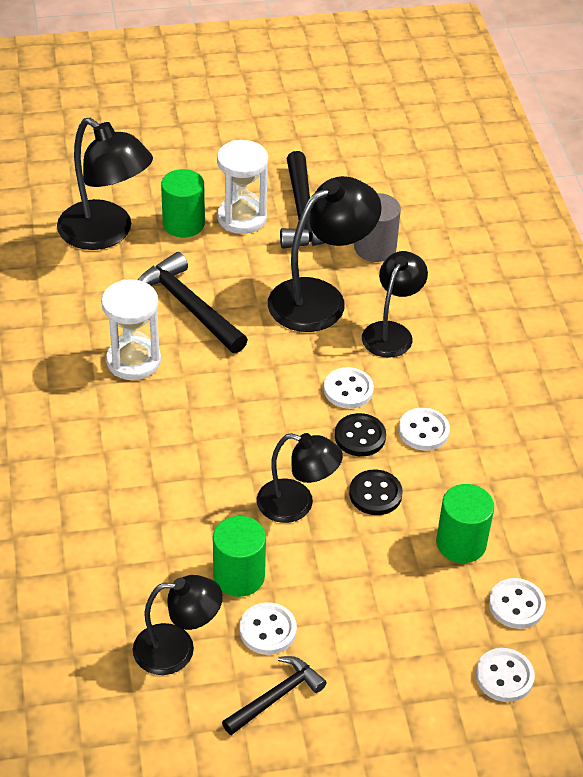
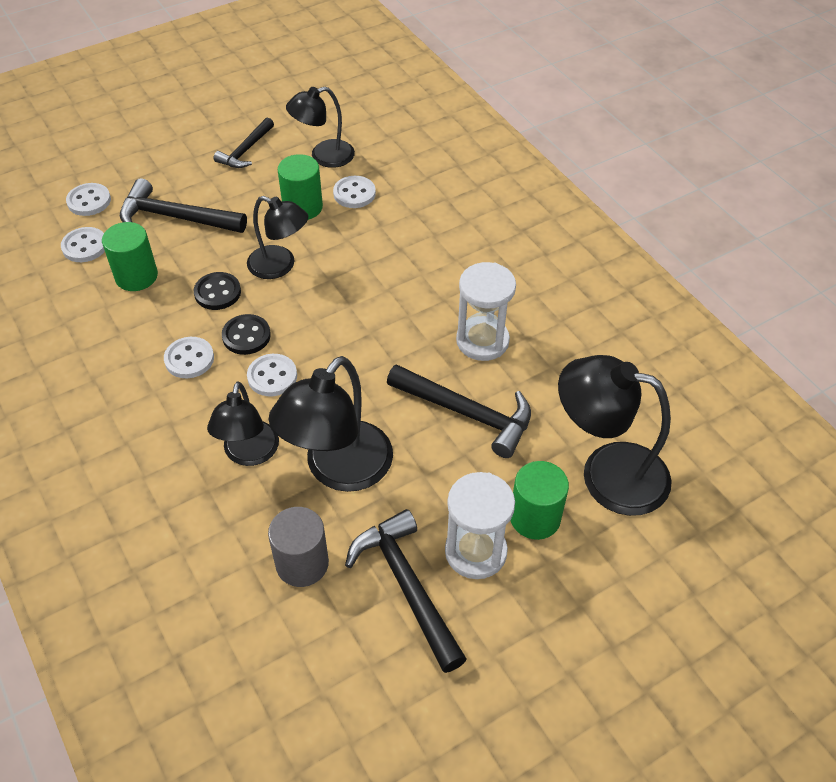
camera: 160 degrees right, 5 degrees up
white button [240,602,297,655] -> white button moved to [333,176,376,208]
black lamp [257,433,343,523] -> black lamp turned 150 degrees counterclockwise [247,196,308,279]
none -> black hammer [120,178,247,233]

